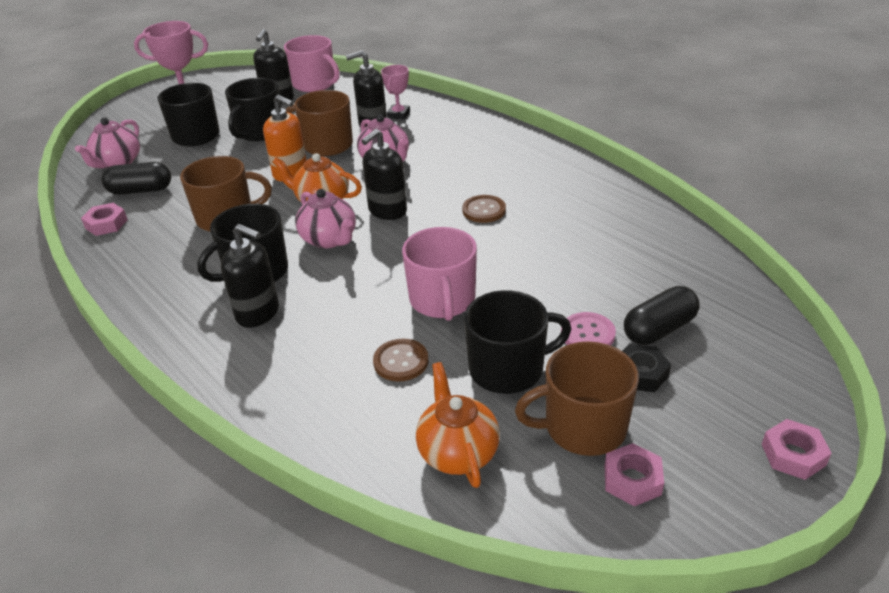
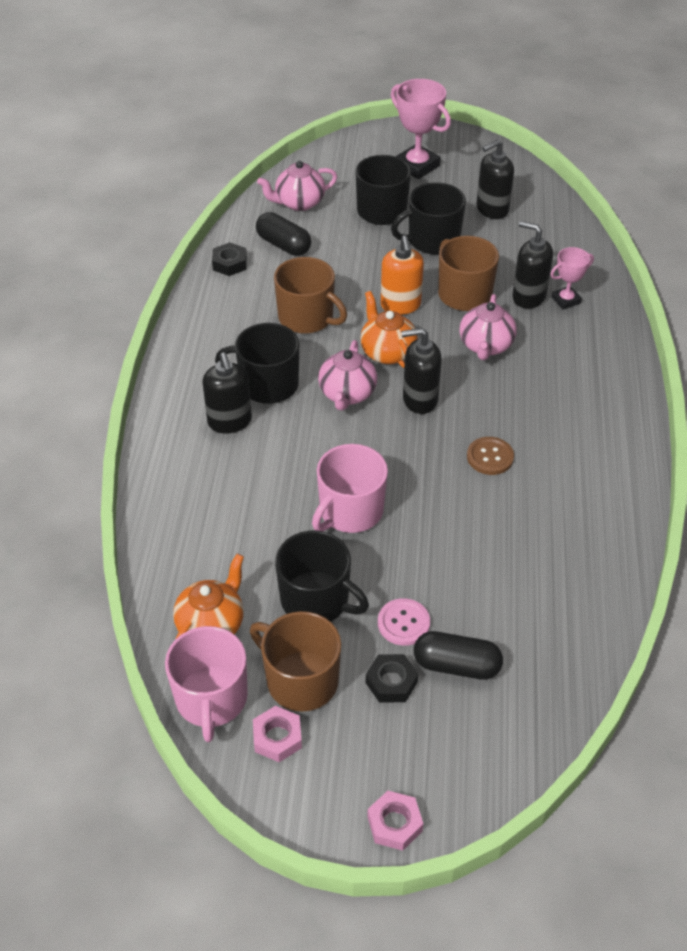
camera: 45 degrees right, 10 degrees up
pink nut [81,203,128,236] -> black nut [212,242,247,276]
pink mug [284,35,340,92] -> pink mug moved to [165,626,248,742]
brown button [373,339,428,382] -> none

